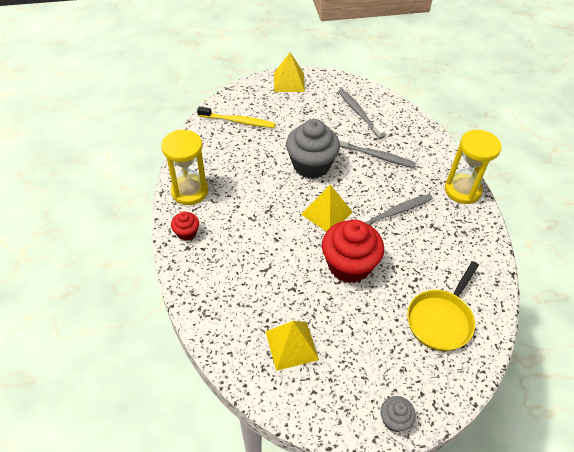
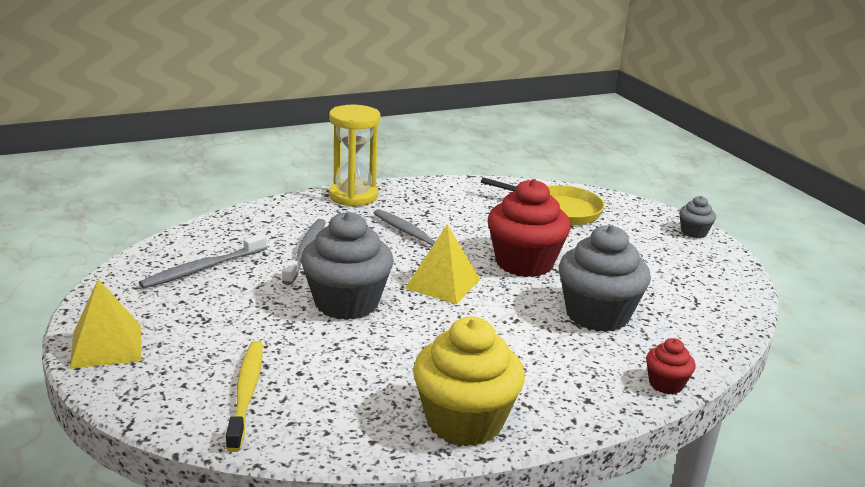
camera: 105 degrees left, 25 degrees down
yellow hourglass [161,130,208,205] -> yellow cupcake [413,317,525,446]
red cupcake [171,212,199,241] -> red cupcake moved to [646,338,696,394]
yellow pyramid [265,321,319,371] -> none
none -> grey cupcake [559,225,651,332]

